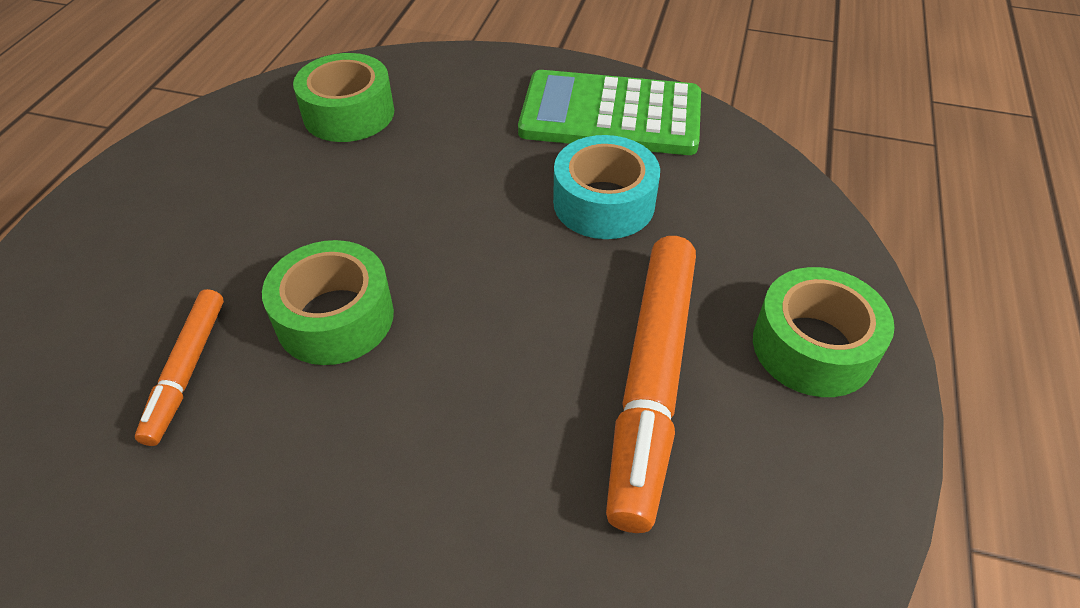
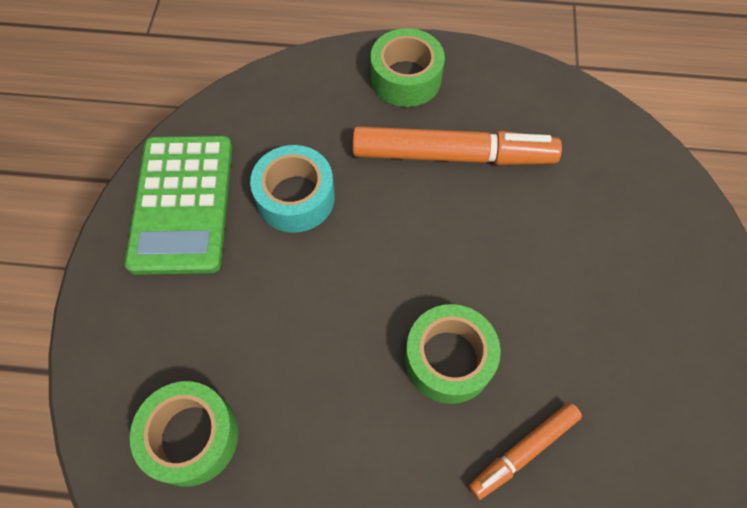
camera: 100 degrees left, 15 degrees up
orange marker [135,289,224,446] -> orange marker turned 150 degrees clockwise [469,402,582,500]

